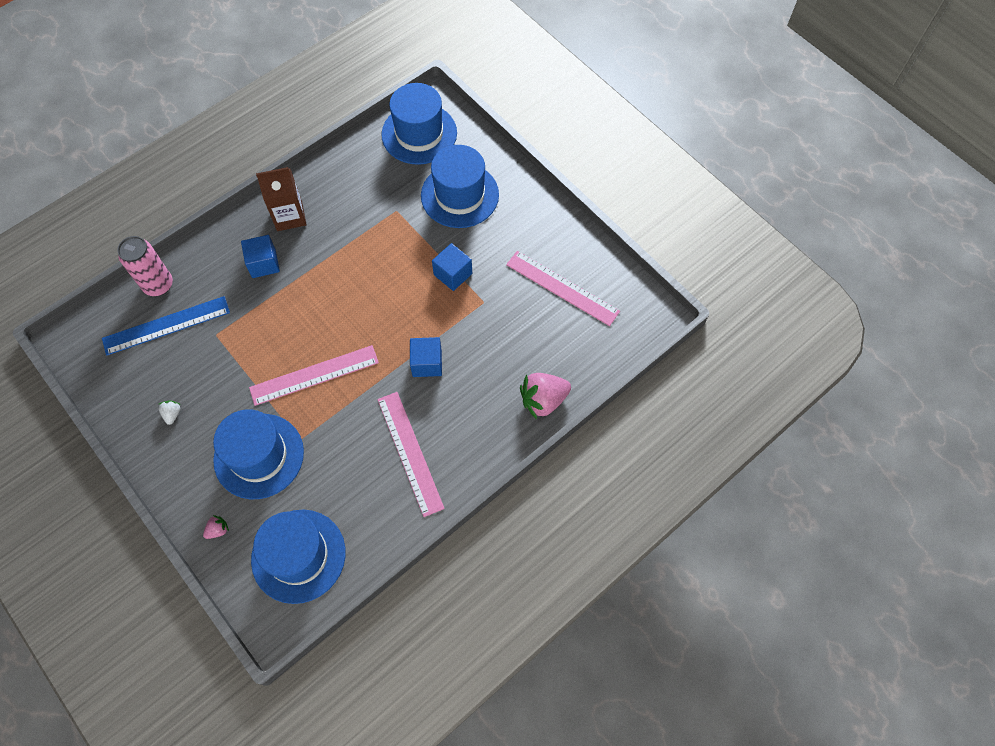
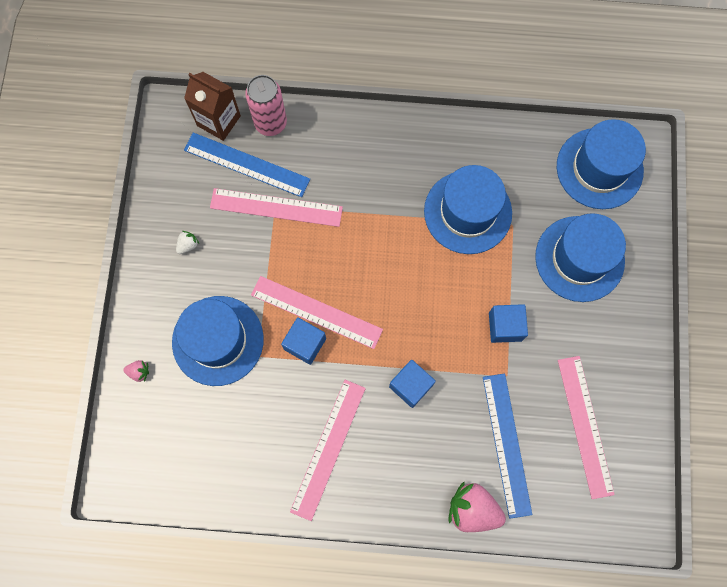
camera: 45 degrees right, 10 degrees up
blue cube [241,235,280,278] -> blue cube moved to [281,317,326,365]
blue hat [251,510,346,604] -> blue hat moved to [424,165,512,254]
brown carton [256,167,307,231] -> brown carton moved to [184,72,241,141]
none -> pink ruler [210,188,343,227]
none -> blue ruler [483,374,532,519]

